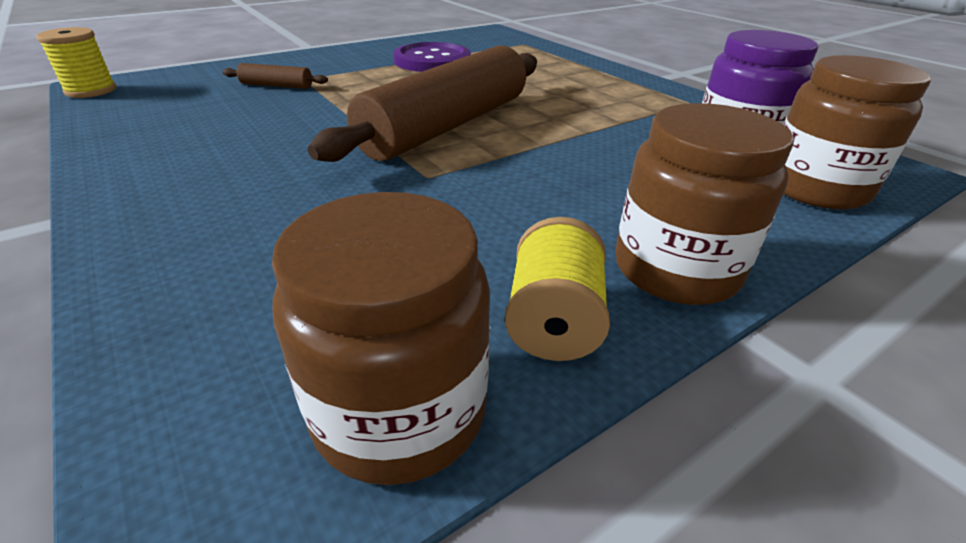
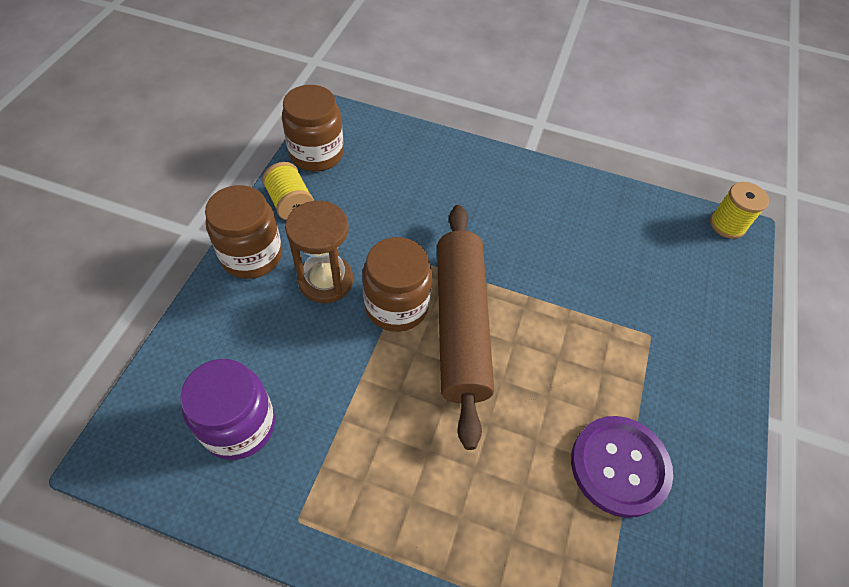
camera: 140 degrees right, 20 degrees up
brown rolling pin [222,63,328,89] -> none
brown jar [783,55,931,210] -> brown jar moved to [362,237,432,332]
none -> brown hourglass [285,201,353,303]

